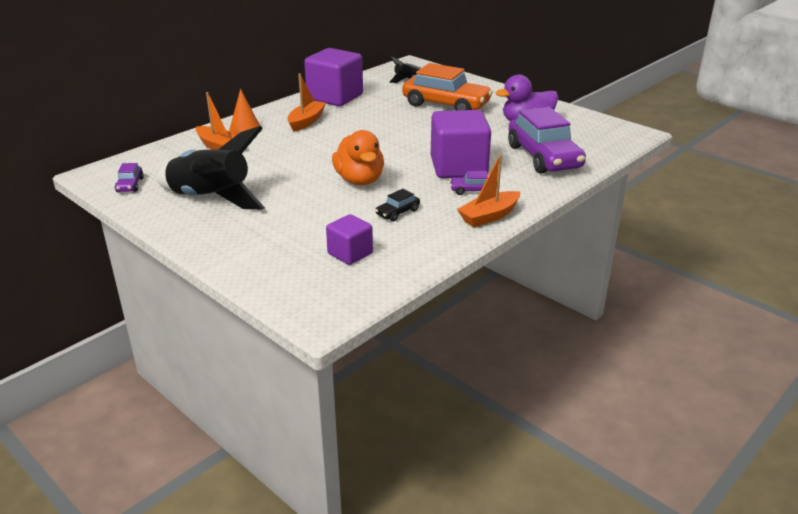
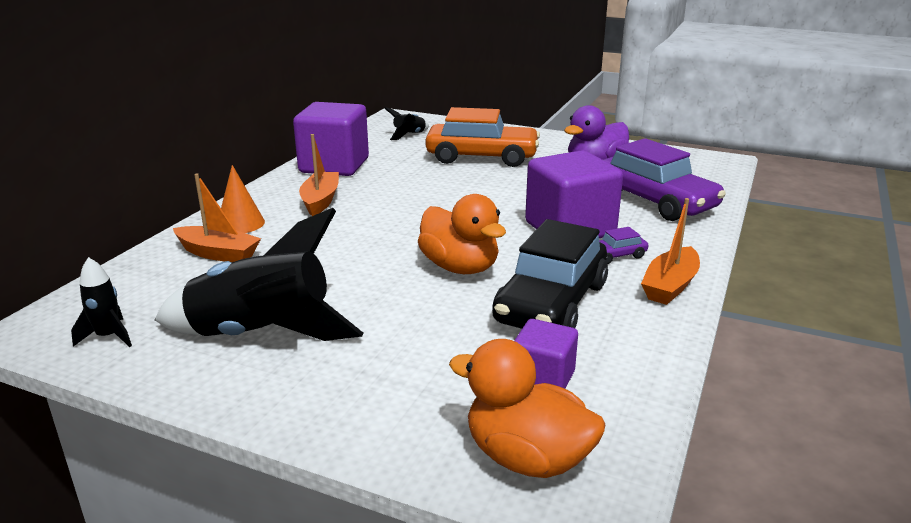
camera: 20 degrees left, 5 degrees down
purple car [115,163,144,192] -> black rocket [71,257,132,347]
black car [375,189,420,221] -> black car [492,219,608,329], size x2.39
none -> orange duck [449,339,606,478]

